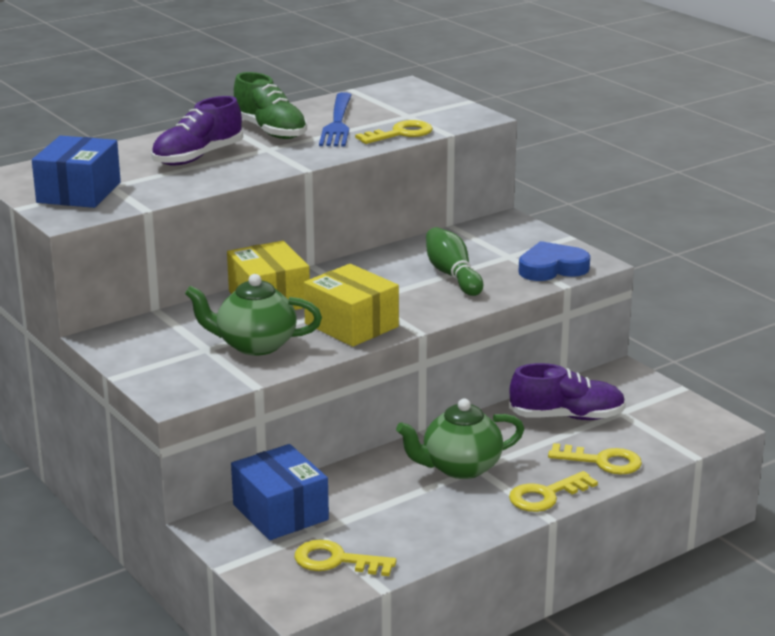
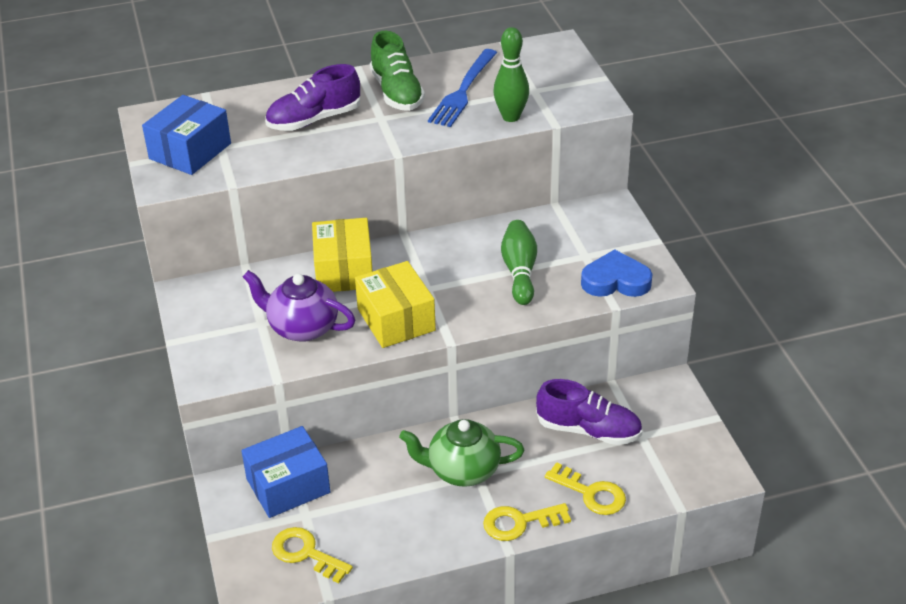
camera: 20 degrees right, 15 degrees up
green teapot [185,274,322,356] -> purple teapot [243,270,355,342]
blue box [231,444,329,540] -> blue box turned 75 degrees clockwise [241,426,330,518]
yellow key [355,120,433,144] -> green bowling pin [493,27,529,122]

